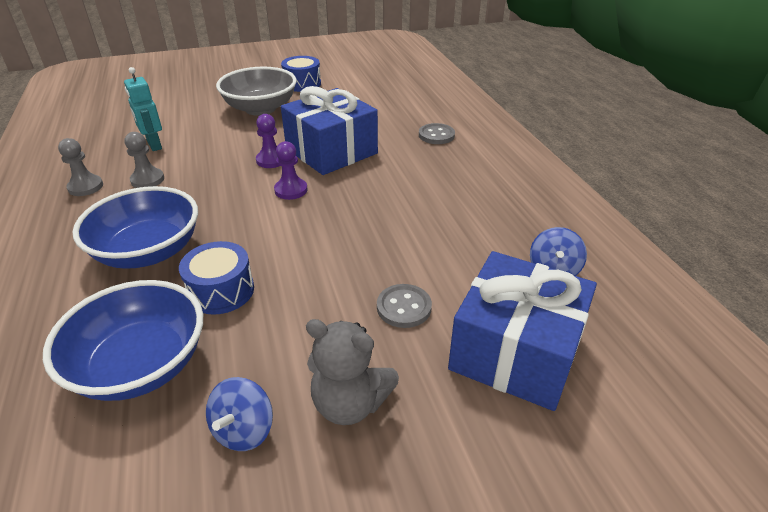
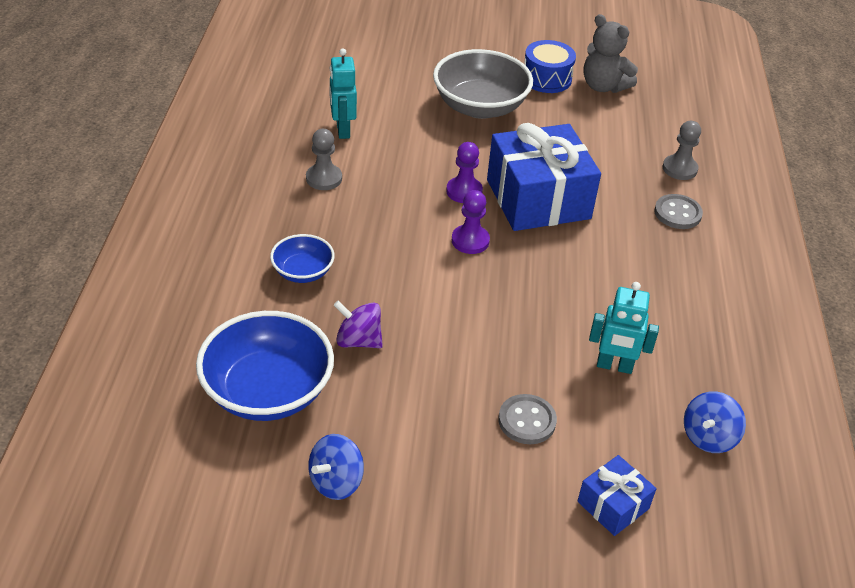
camera: 20 degrees right, 5 degrees up
grey pawn [58,138,103,196] -> grey pawn moved to [663,121,701,180]
blue bowl [72,186,198,269] -> blue bowl [270,234,335,283], size x0.53
blue drum [179,241,254,315] -> purple spinning top [334,301,383,348]
grey teddy bear [306,319,399,425] -> grey teddy bear moved to [583,14,638,93]
blue gift [448,251,597,411] -> blue gift [577,455,657,536], size x0.48
none -> turquoise robot [589,282,659,374]

